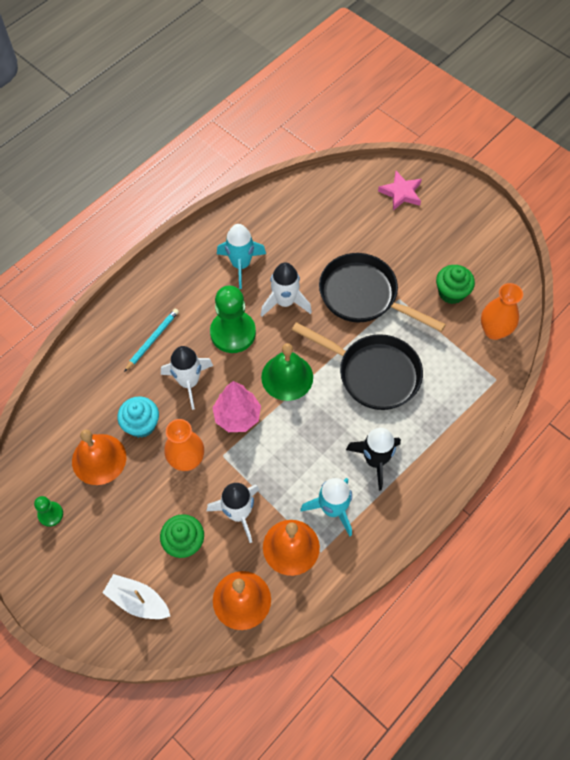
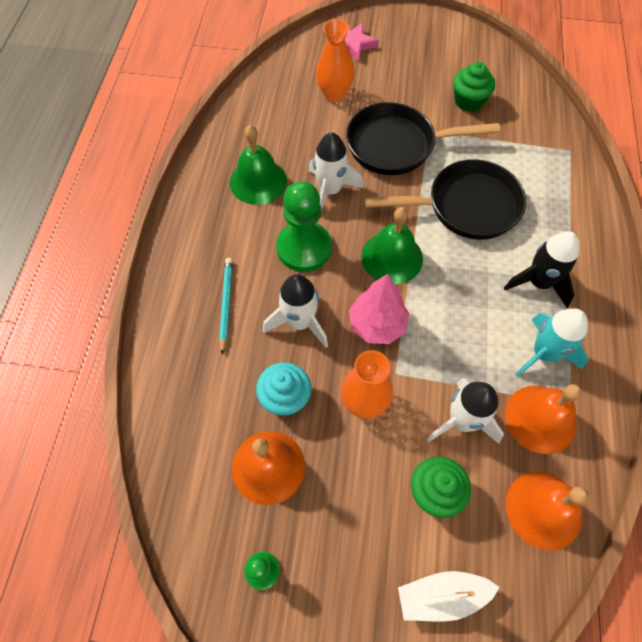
camera: 35 degrees left, 0 degrees up
turquoise rocket [217,224,266,289] -> green bell [230,125,287,205]
orange vase [481,283,523,340] -> orange vase moved to [316,19,355,102]

